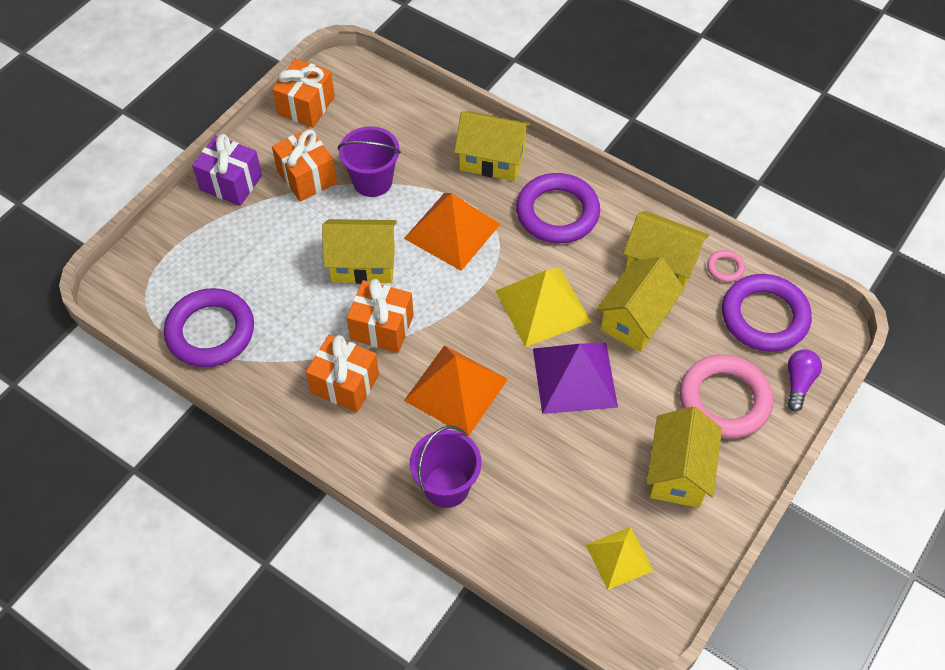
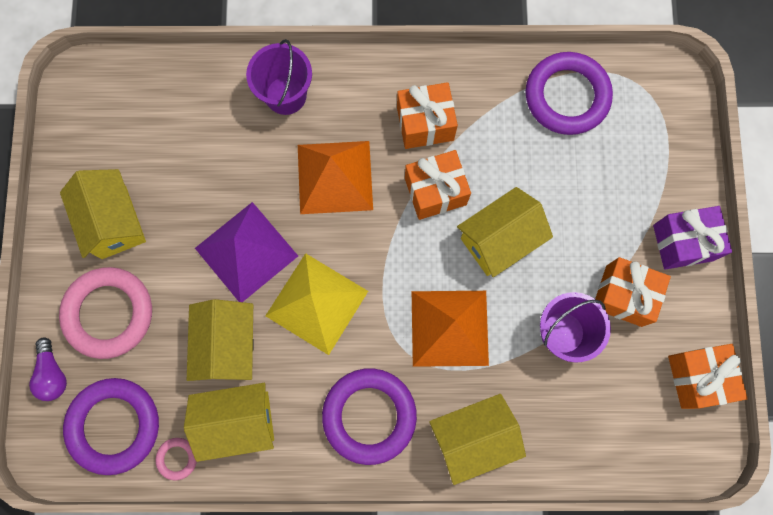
camera: 145 degrees right, 20 degrees up
yellow pyramid [586,527,653,590] -> none

